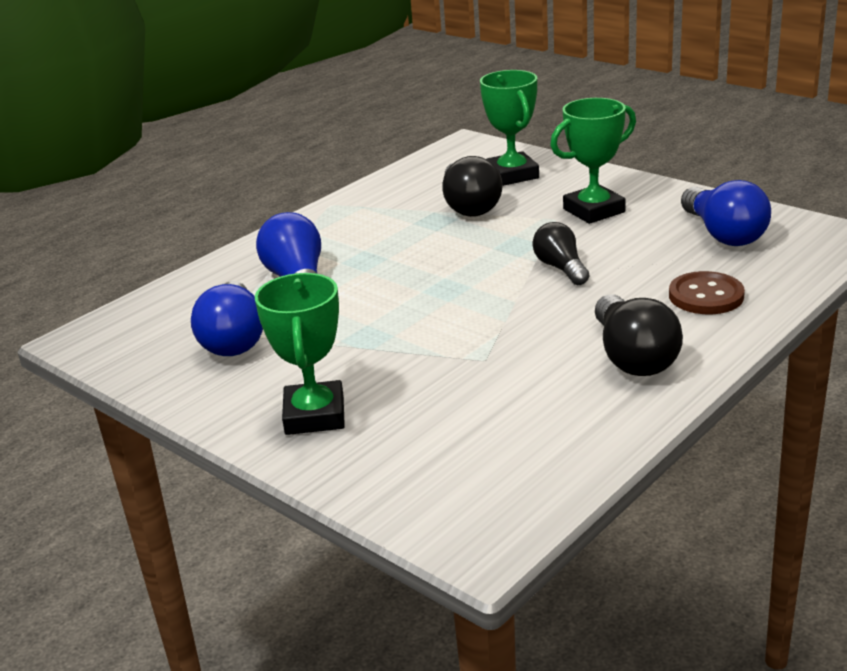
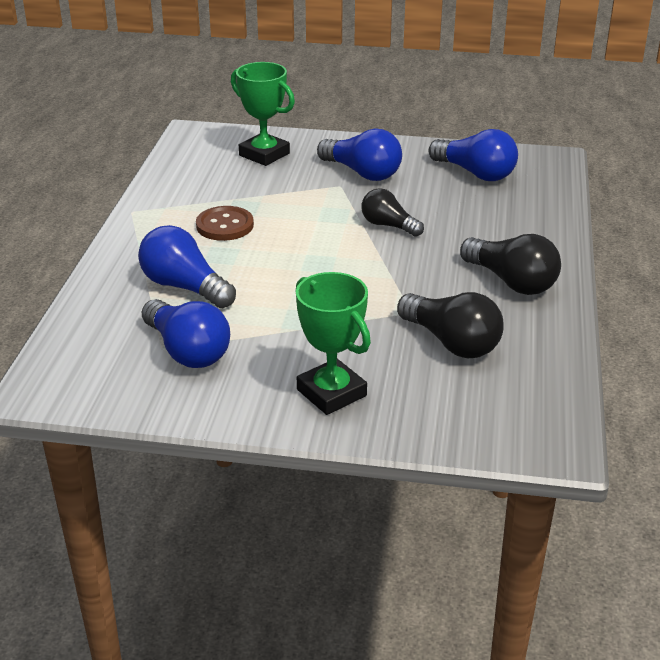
camera: 35 degrees left, 5 degrees up
black light bulb [442,156,502,217] -> black light bulb moved to [397,292,503,358]
green trophy [550,98,636,224] -> blue light bulb [317,129,402,181]
brown button [669,271,745,314] -> brown button moved to [196,206,254,241]

